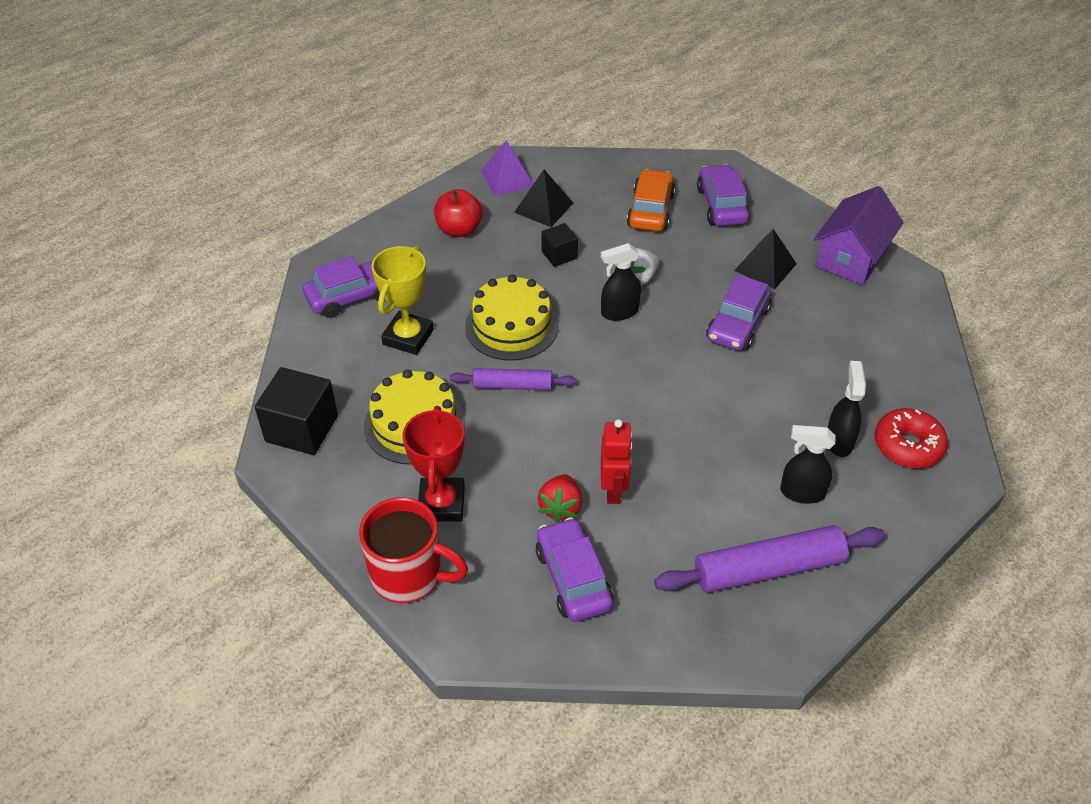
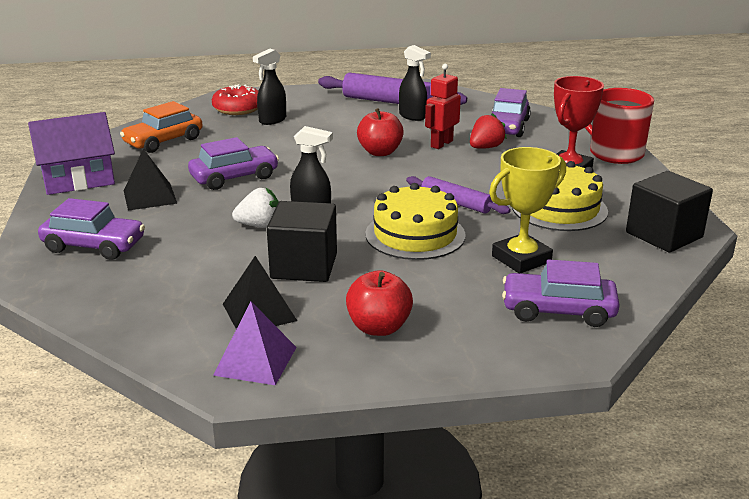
camera: 145 degrees left, 20 degrees down
black cube [542,223,578,267] -> black cube [267,201,337,282], size x1.78
orange car [627,169,675,231] -> orange car moved to [120,101,202,153]
purple car [697,164,750,226] -> purple car turned 105 degrees counterclockwise [38,198,145,260]
black spray bottle [780,425,836,504] -> black spray bottle moved to [399,45,431,121]
none -> red apple [357,108,404,156]

